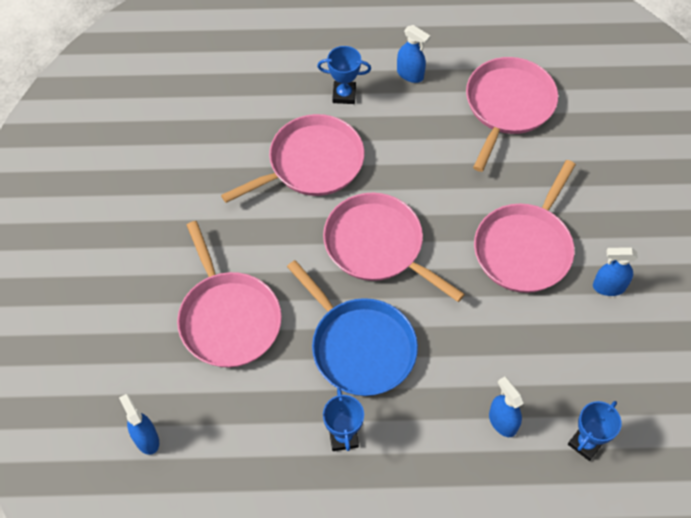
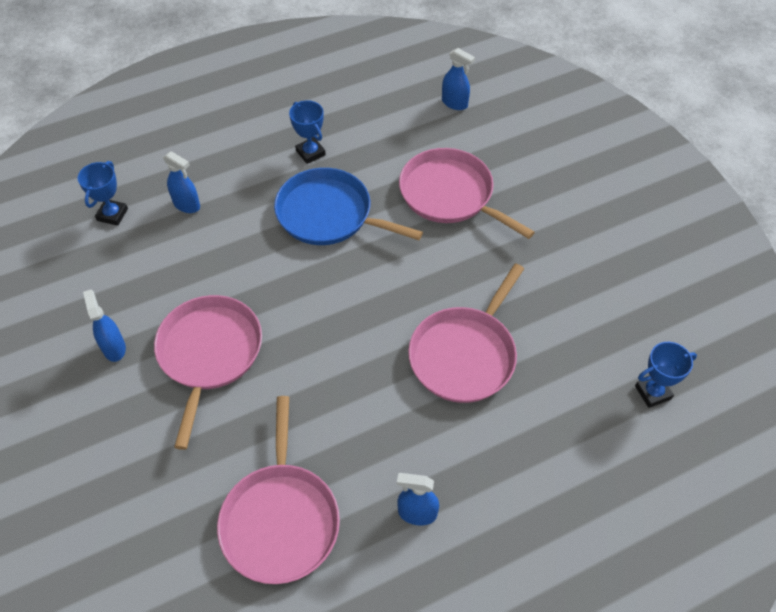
camera: 155 degrees right, 5 degrees down
blue trophy [317,46,371,104] -> blue trophy moved to [635,342,697,408]
pink pan [323,193,465,302] -> none
blue spray bottle [593,247,638,296] -> blue spray bottle turned 90 degrees counterclockwise [83,290,126,362]

